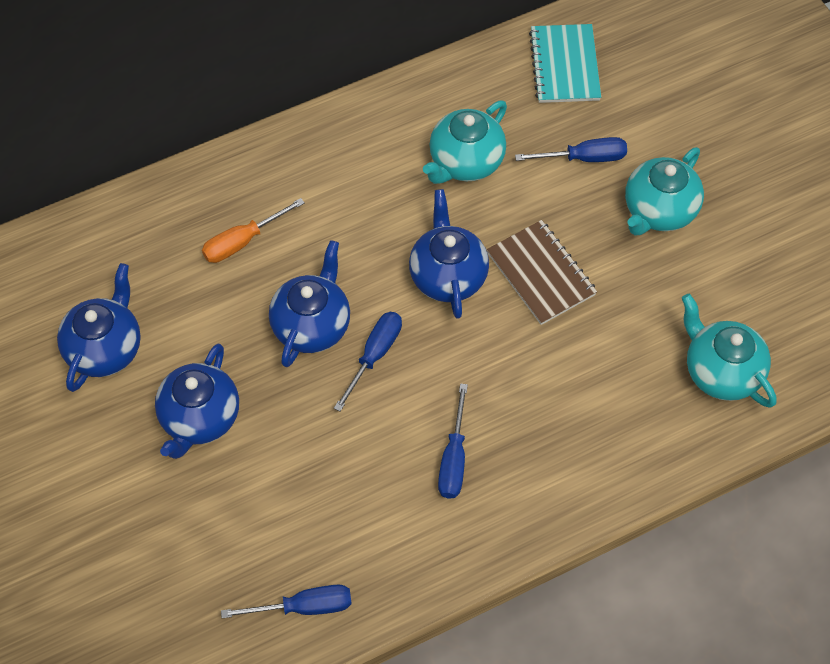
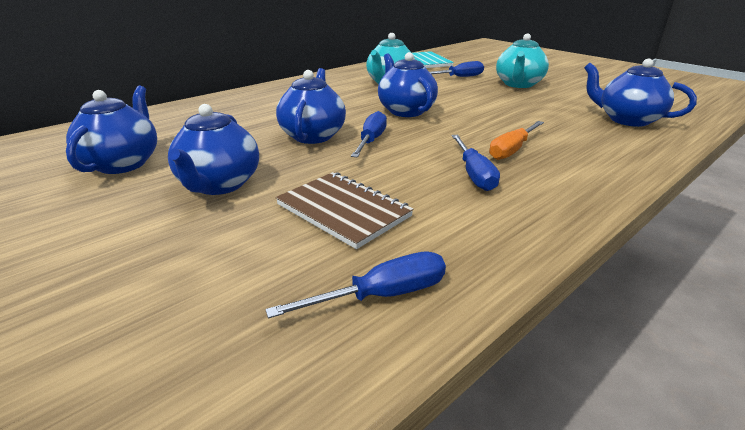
camera: 15 degrees left, 30 degrees down
orange screwdriver [202,198,305,263] -> orange screwdriver moved to [489,121,544,160]
brown notebook [487,220,597,325] -> brown notebook moved to [276,172,414,249]
turquoise teapot [682,294,777,408] -> blue teapot [584,58,697,127]

